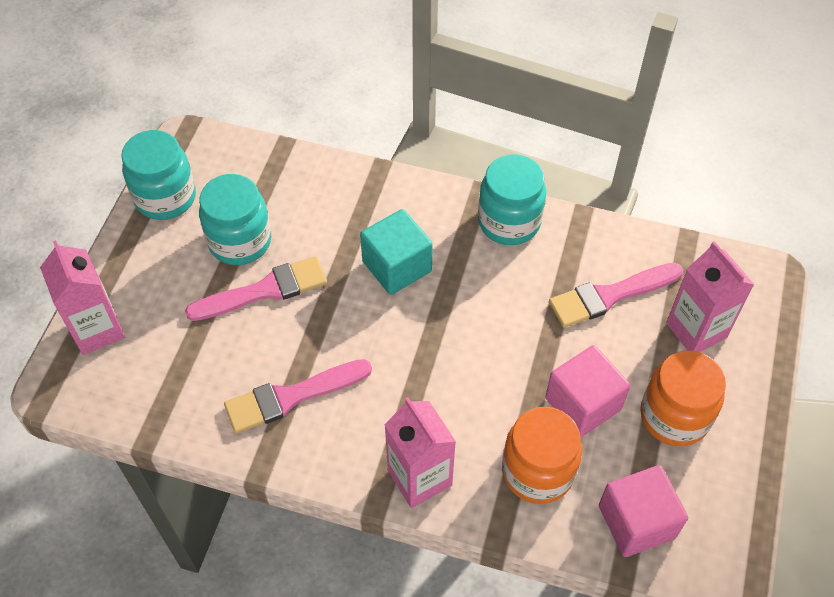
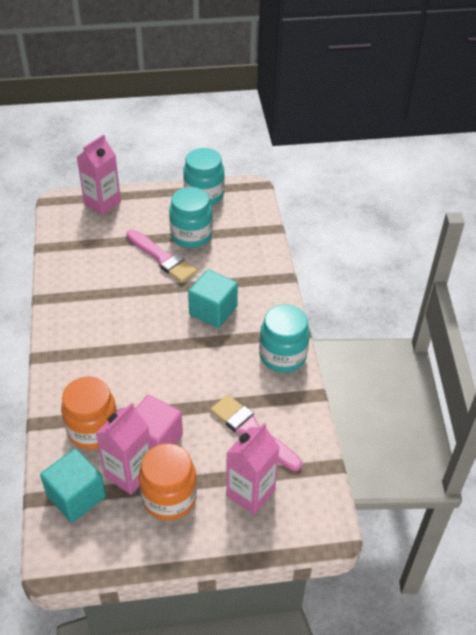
camera: 65 degrees right, 10 degrees down
pink brush [224,359,372,434] -> none
pink carton [385,397,456,508] -> pink carton moved to [96,403,151,495]
pink cube [599,465,688,557] -> turquoise cube [40,449,106,522]

